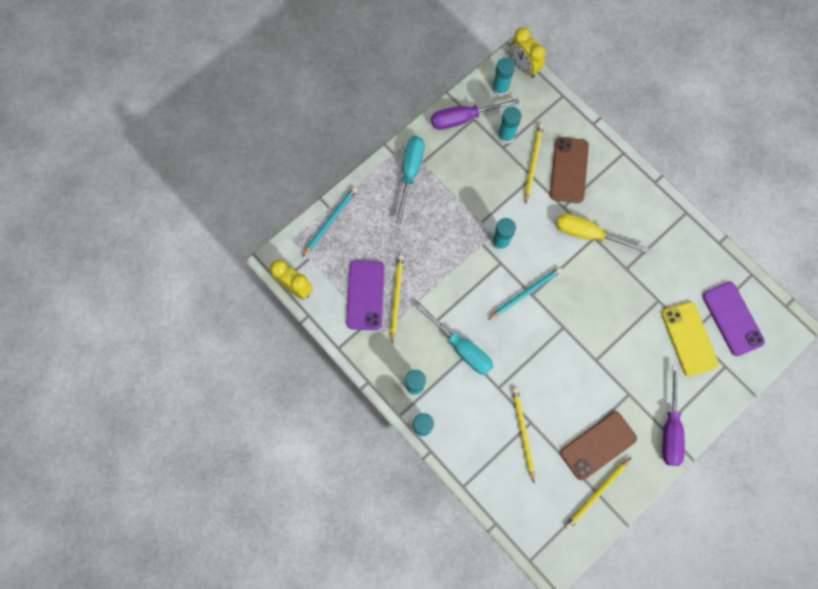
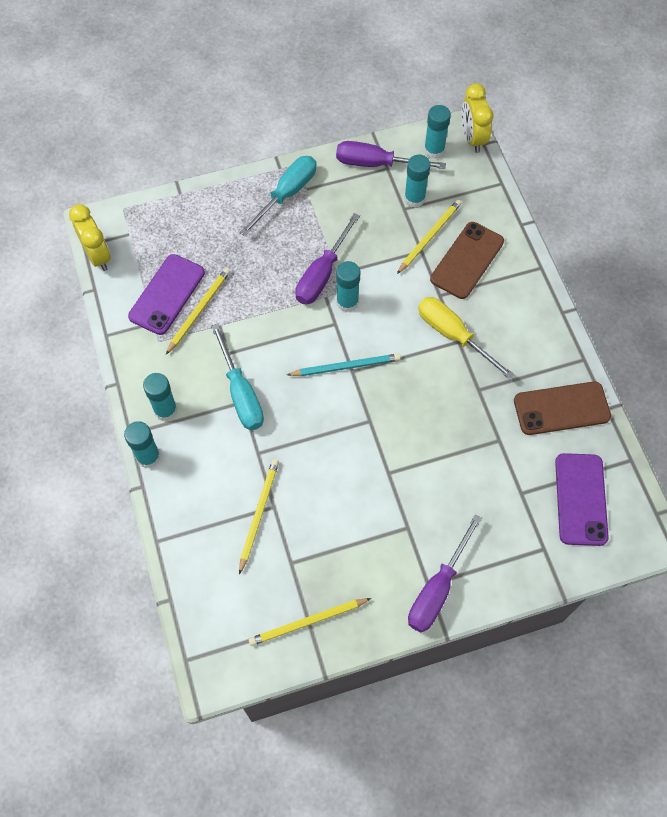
camera: 25 degrees right, 10 degrees down
turquoise pencil [302,187,357,257] -> none
brown phone [560,412,637,480] -> brown phone moved to [514,381,611,435]
yellow phone [662,302,719,377] -> none
none -> purple screwdriver [295,213,360,305]

